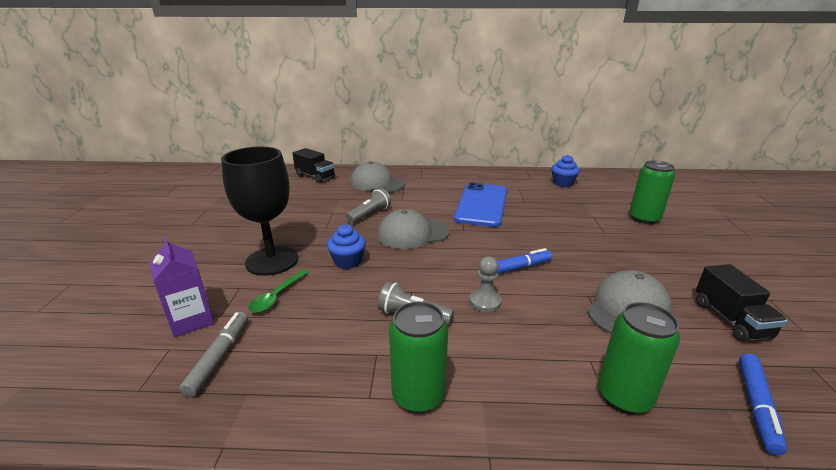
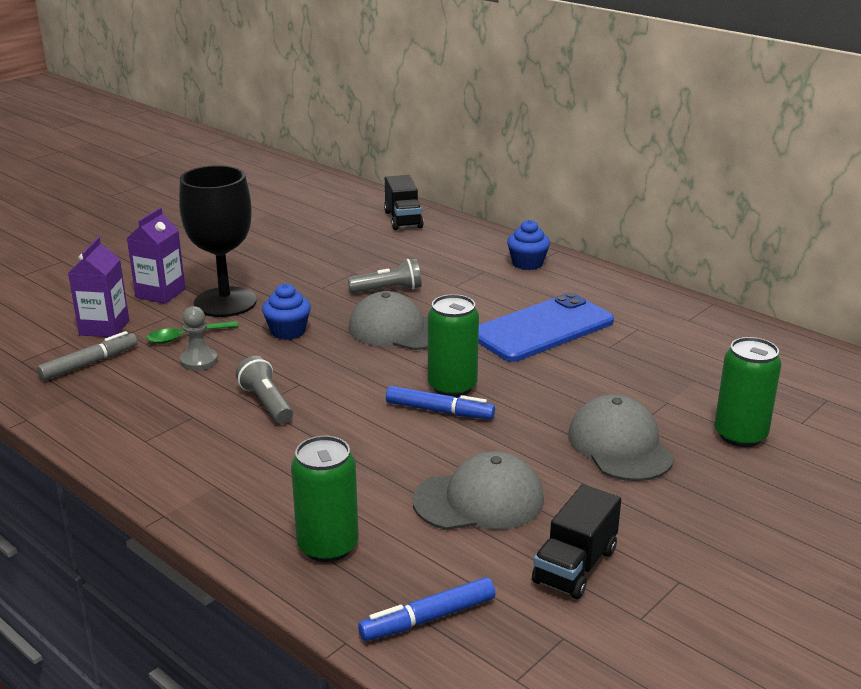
camera: 40 degrees right, 0 degrees up
grey cap [350,161,405,193] -> grey cap moved to [568,394,674,481]
green can [389,302,448,413] -> green can moved to [428,294,479,397]
grey pawn [470,256,502,312] -> grey pawn moved to [180,306,218,371]
blue cupcake [551,155,580,187] -> blue cupcake moved to [507,220,550,270]
none -> purple carton [127,208,185,304]

